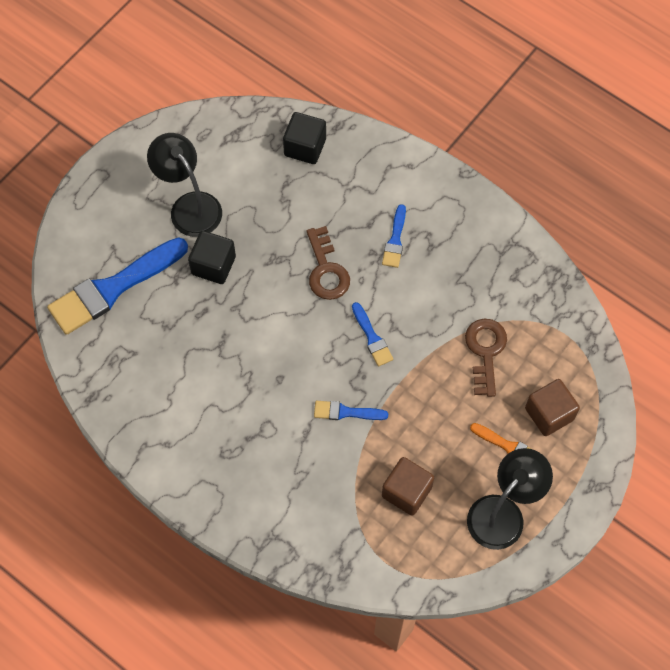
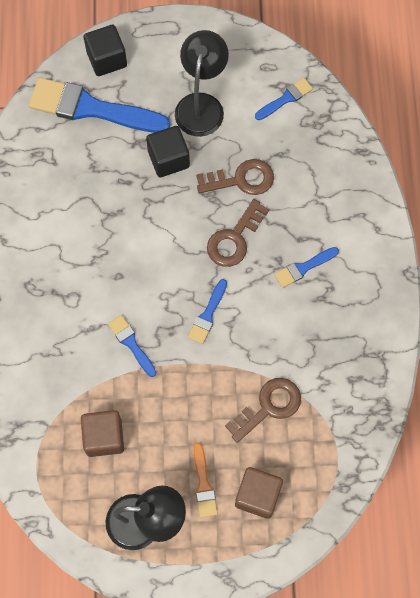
camera: 50 degrees right, 5 degrees up
black cube [283,112,326,164] -> black cube moved to [84,25,127,76]
none -> brown key [196,159,274,195]
none -> blue brush [255,78,313,120]

